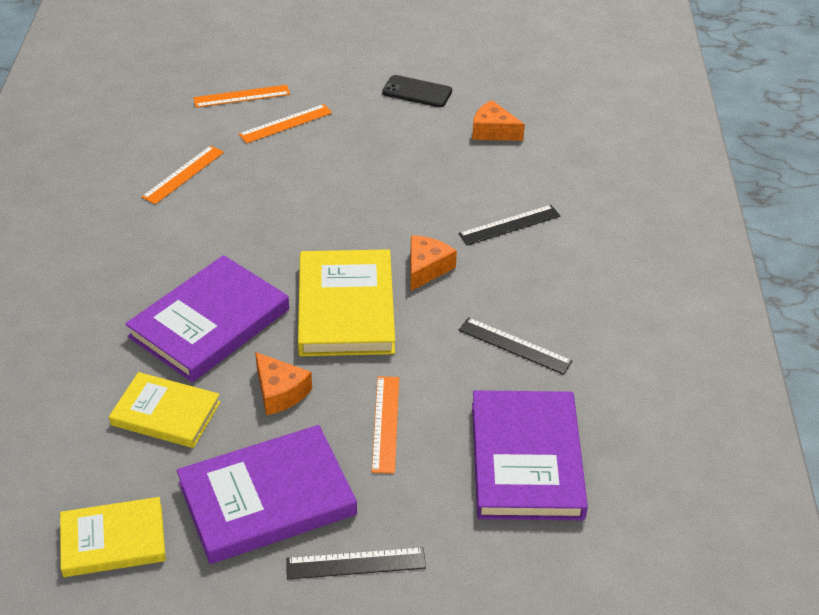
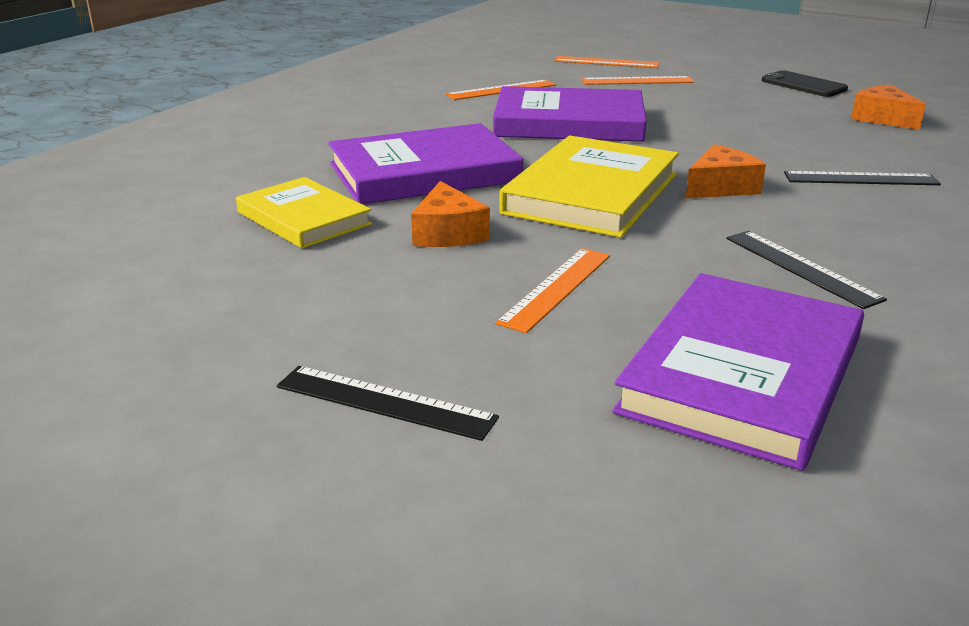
camera: 30 degrees right, 15 degrees down
yellow book [60,497,166,577] -> none
purple book [177,425,357,564] -> purple book moved to [493,86,646,142]

